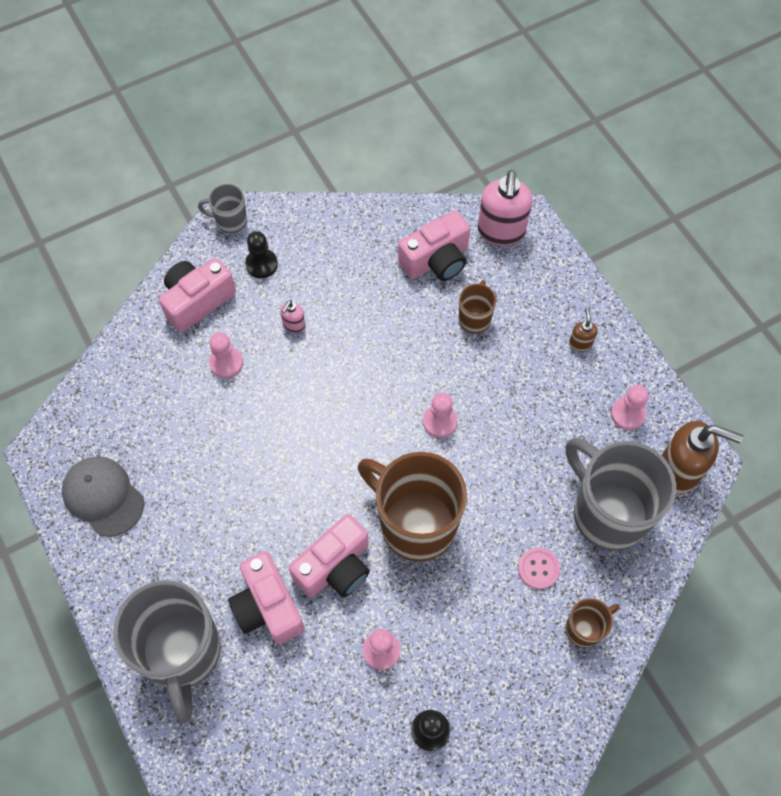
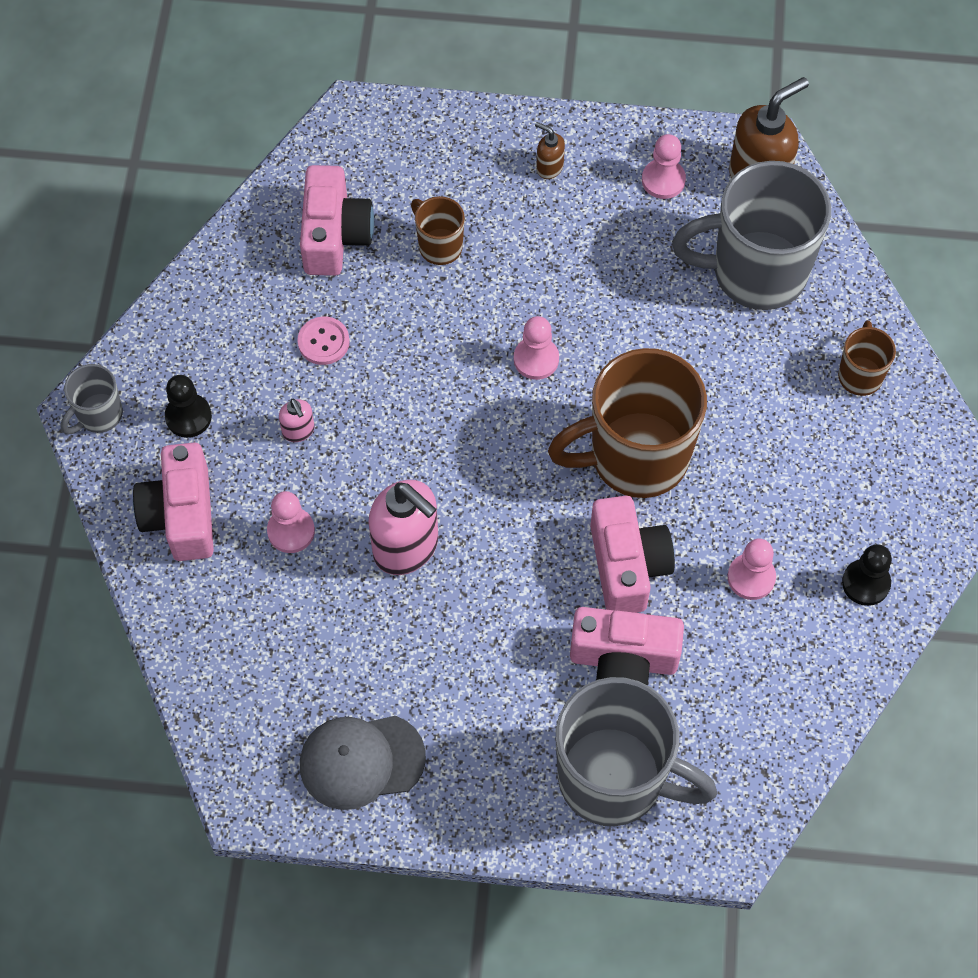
camera: 55 degrees left, 0 degrees up
pink soap dispenser [478,170,532,246] -> pink soap dispenser moved to [368,480,438,575]
pink button [518,547,560,589] -> pink button moved to [297,317,350,365]

